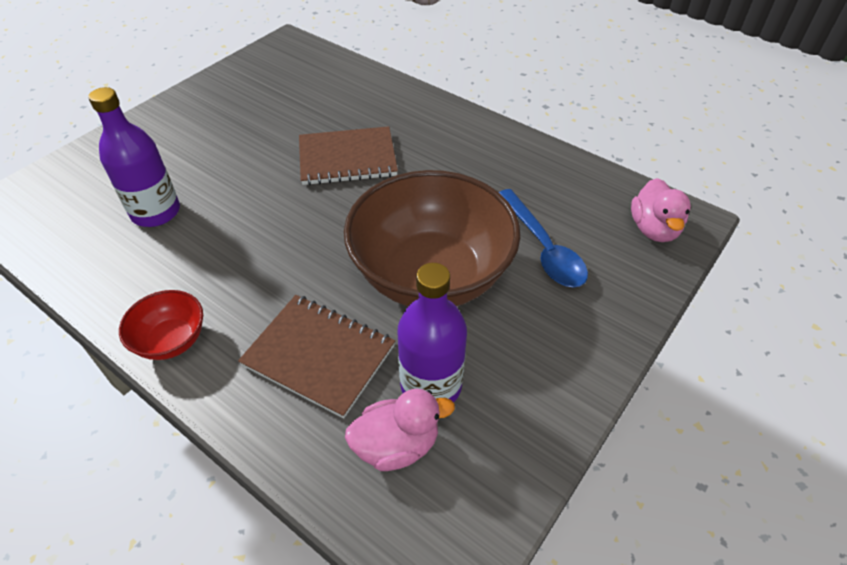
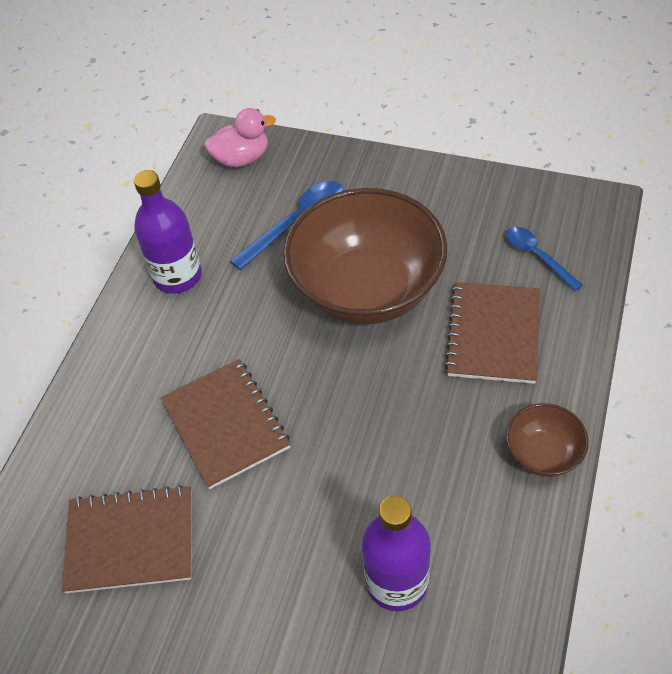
camera: 105 degrees left, 5 degrees up
red bowl [119,290,203,360] -> brown bowl [506,403,589,477]
pink duck [345,389,455,471] -> blue spoon [506,227,583,291]
purple bottle [397,263,467,403] -> purple bottle moved to [134,170,202,294]
none -> brown notebook [62,485,191,593]

